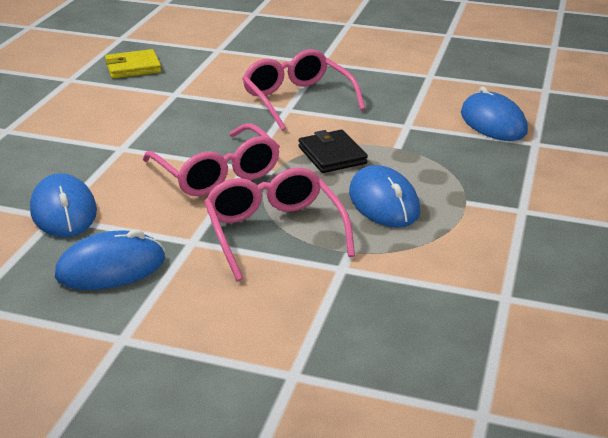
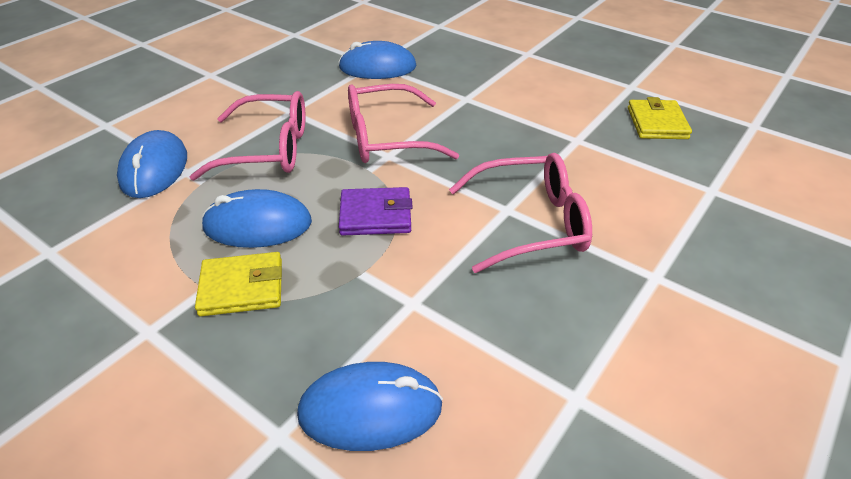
camera: 110 degrees right, 10 degrees up
blue mouse [55,229,165,290] -> blue mouse moved to [117,130,187,198]
black wallet [298,130,368,173] -> purple wallet [339,187,413,236]
none -> yellow wallet [195,252,282,316]

